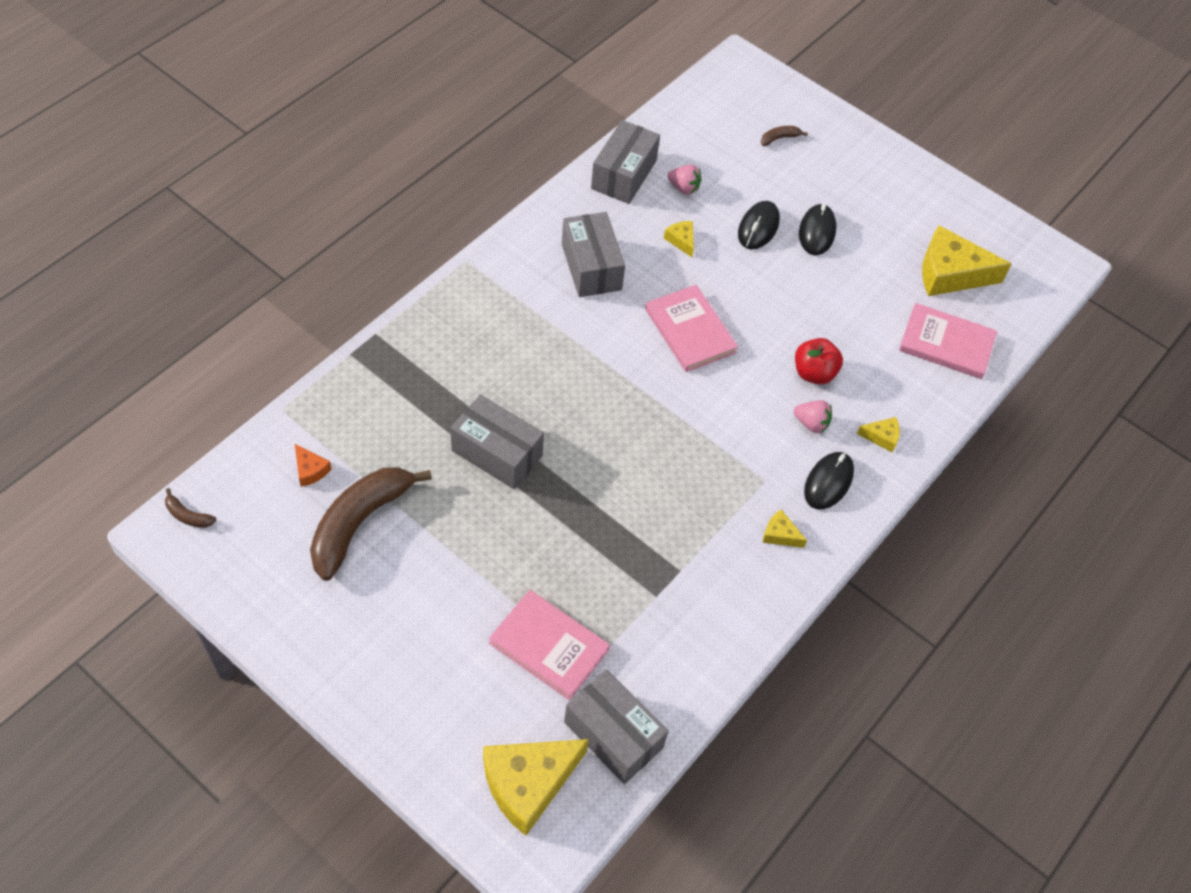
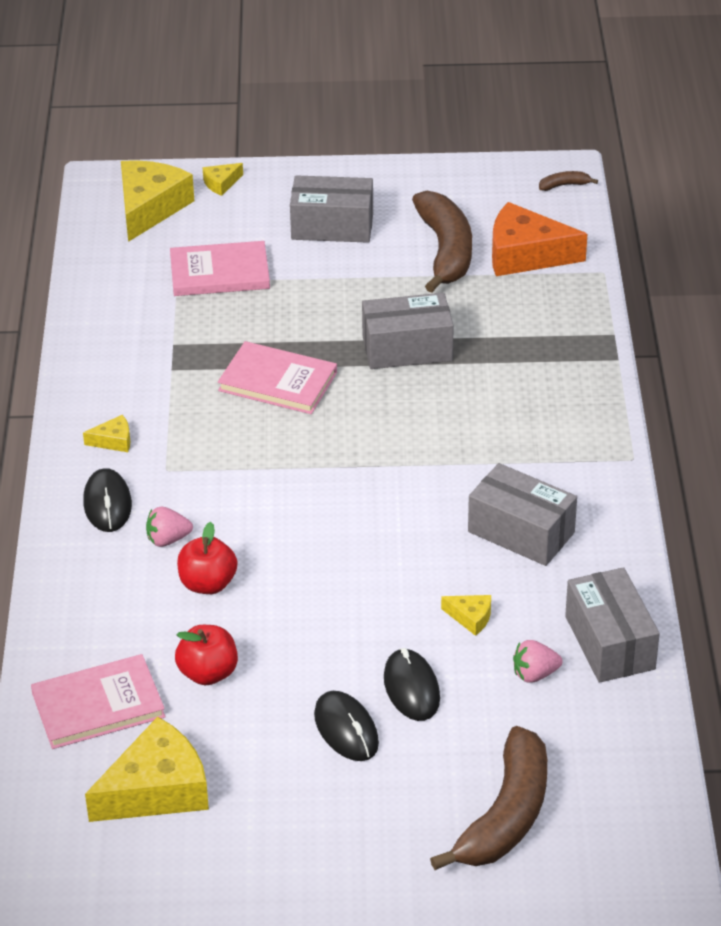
camera: 145 degrees right, 15 degrees down
orange cheese [295,444,331,487] -> orange cheese [492,202,587,276], size x2.22
grey box [564,669,669,784] -> grey box moved to [290,175,373,243]
pink book [645,285,738,372] -> pink book moved to [218,341,337,414]
brown banana [761,126,808,146] -> brown banana [430,726,547,870], size x2.47
yellow cheese [857,417,900,453] -> yellow cheese moved to [203,163,243,196]
none -> red apple [175,625,238,685]

